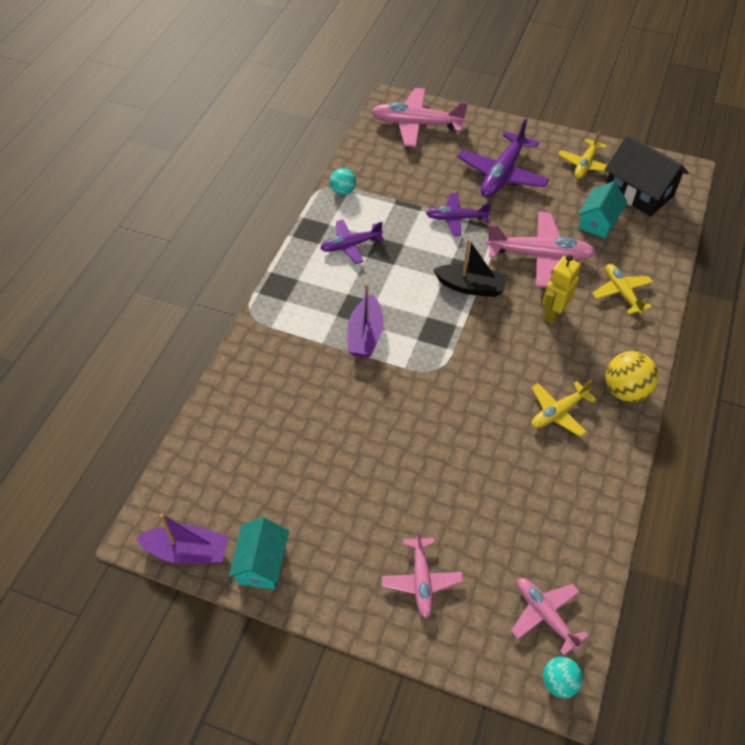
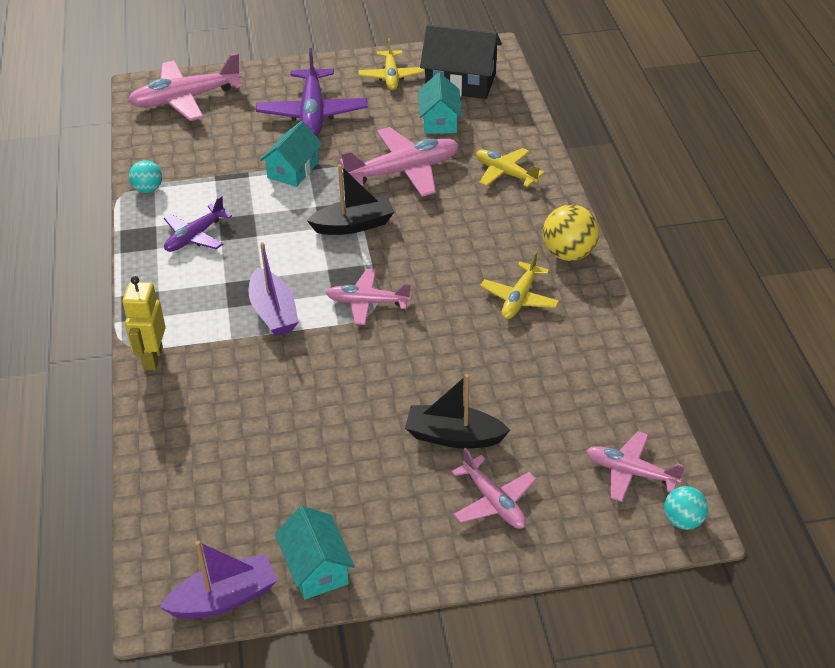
camera: 30 degrees left, 10 degrees down
purple plane [426,193,492,236] -> turquoise house [260,121,322,187]
yellow robot [542,255,581,324] -> yellow robot moved to [122,276,166,370]
none -> pink plane [326,269,411,325]
none -> black boat [405,374,510,449]

